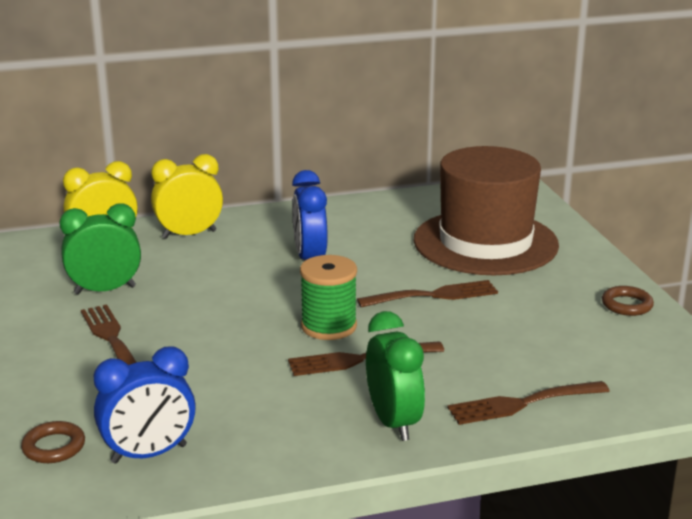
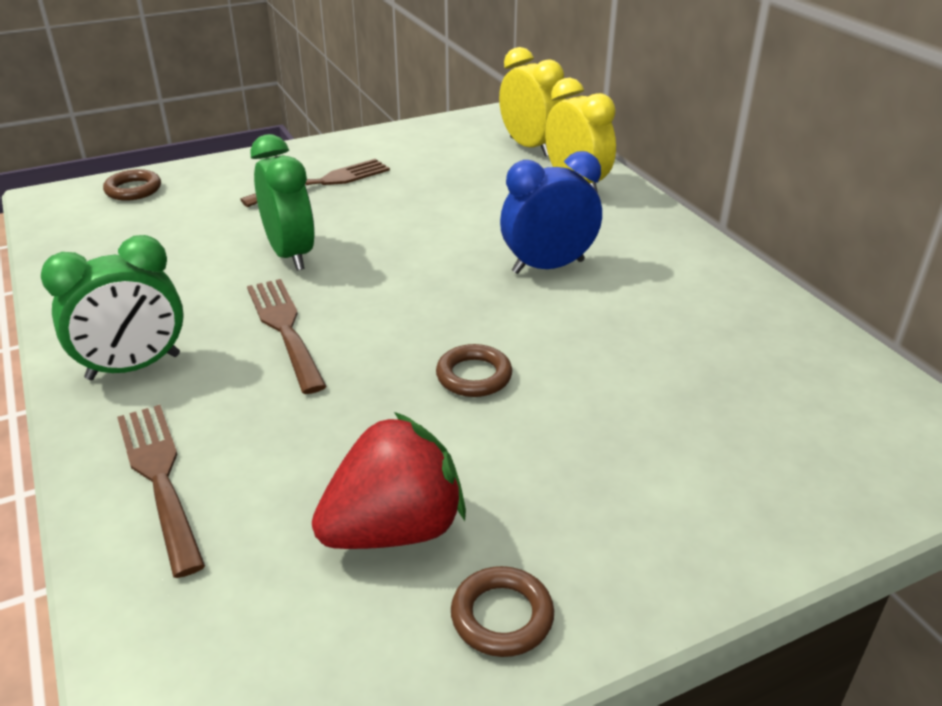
camera: 80 degrees right, 10 degrees up
green clock [60,204,141,295] -> green clock moved to [250,134,315,270]
blue clock [93,347,196,464] -> none
green spool [300,255,357,340] -> none
brown fork [357,280,498,307] -> brown ring [436,344,512,397]
brown hat [414,146,559,275] -> none
none -> red strawberry [312,412,466,549]

